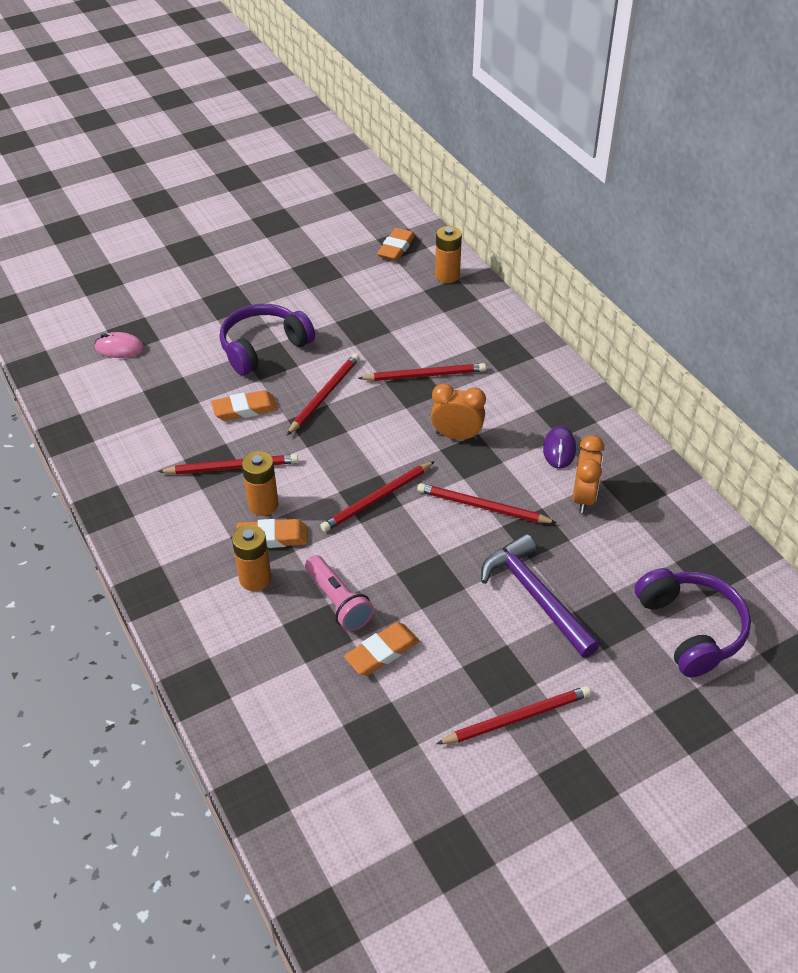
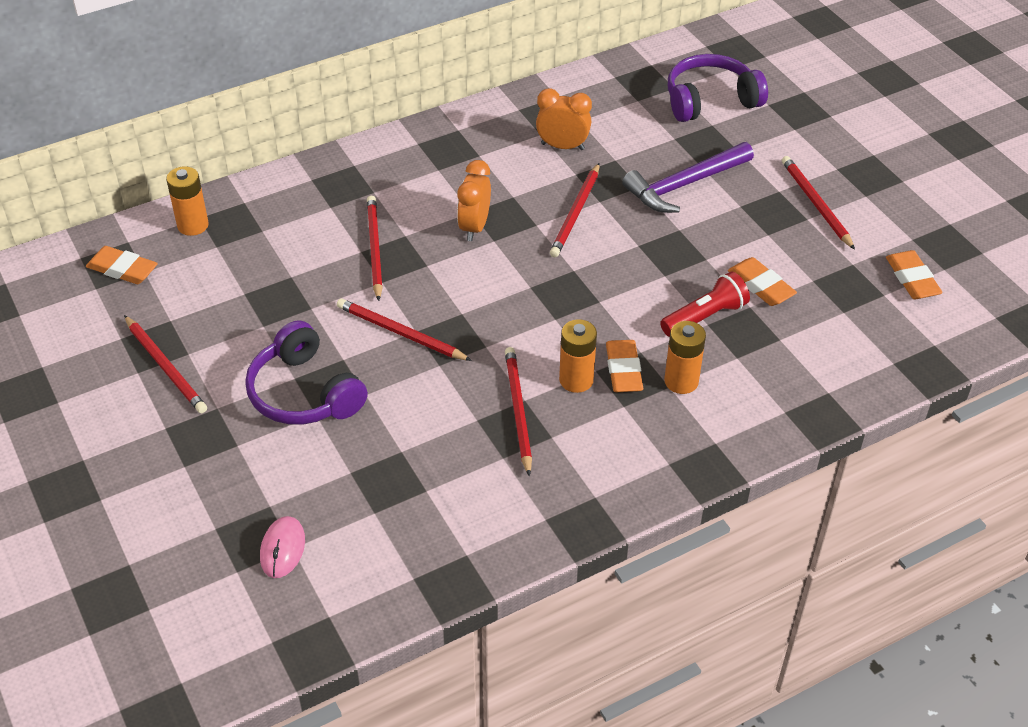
camera: 90 degrees left, 0 degrees up
orange eraser [211,390,278,421] -> orange eraser moved to [886,250,943,299]
pink flashlight [305,555,374,631] -> red flashlight [660,272,750,337]
red pencil [320,461,435,532] -> red pencil moved to [124,315,207,413]
purple mouse [543,426,576,469] -> none

